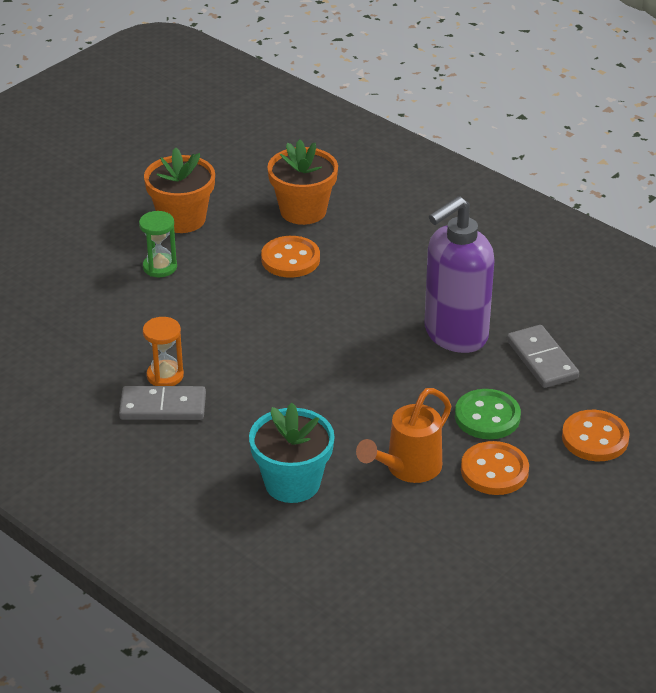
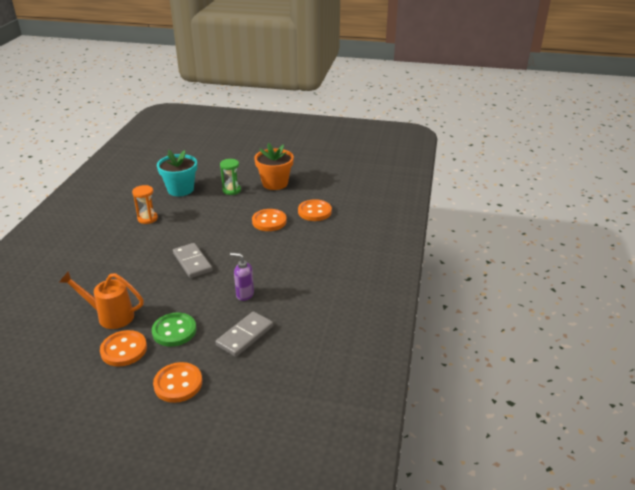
camera: 60 degrees right, 5 degrees down
grey domino [119,386,206,420] -> grey domino moved to [173,243,212,278]
turquoise flower pot [249,403,335,503] -> turquoise flower pot moved to [157,150,197,196]
orange flower pot [267,139,338,225] -> orange button [298,199,332,221]
purple soap dispenser [424,196,495,353] -> purple soap dispenser [230,253,254,301], size x0.46

